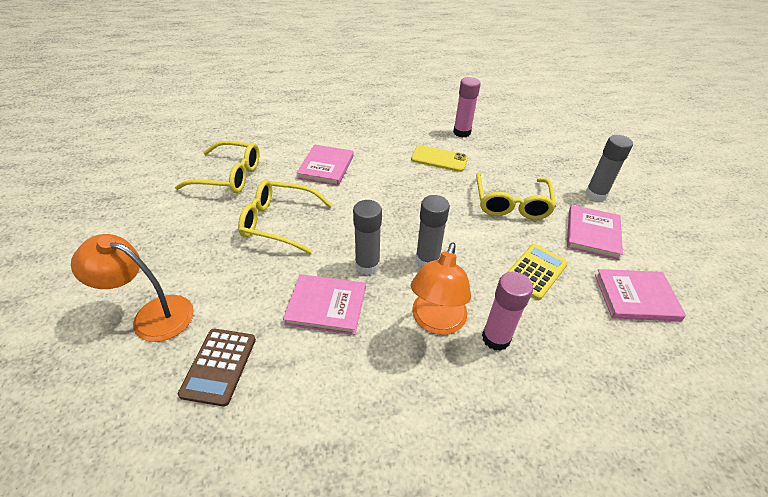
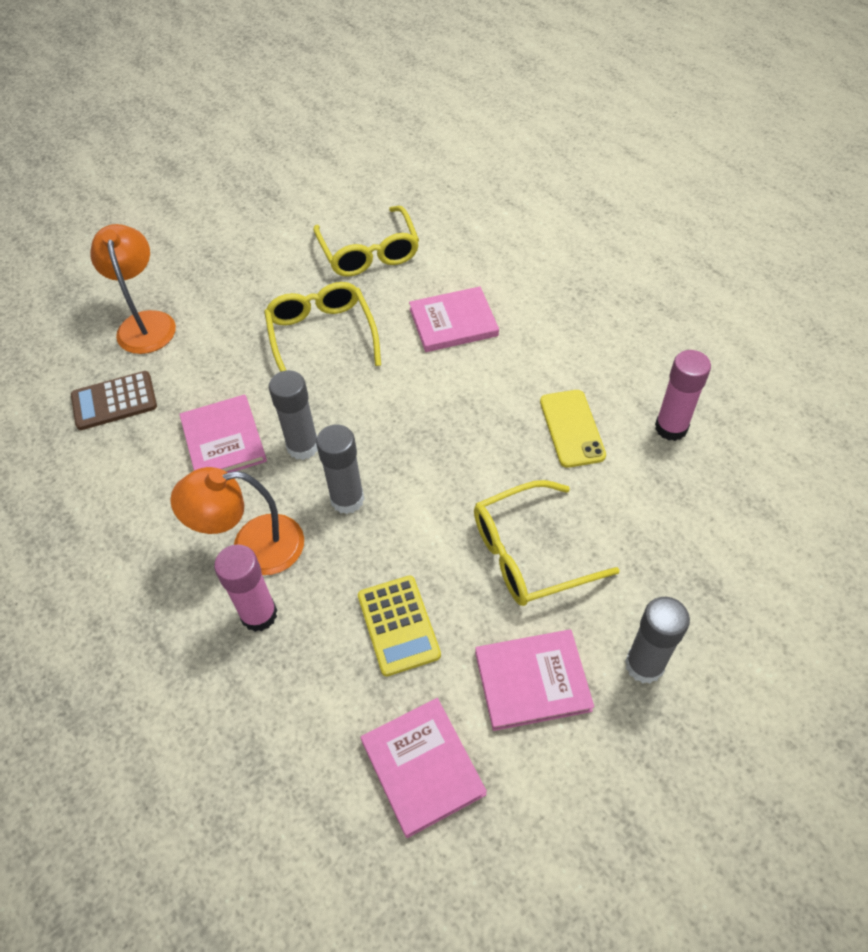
camera: 65 degrees right, 10 degrees up
yellow calculator [508,244,568,300] -> yellow calculator turned 60 degrees clockwise [358,575,441,677]

